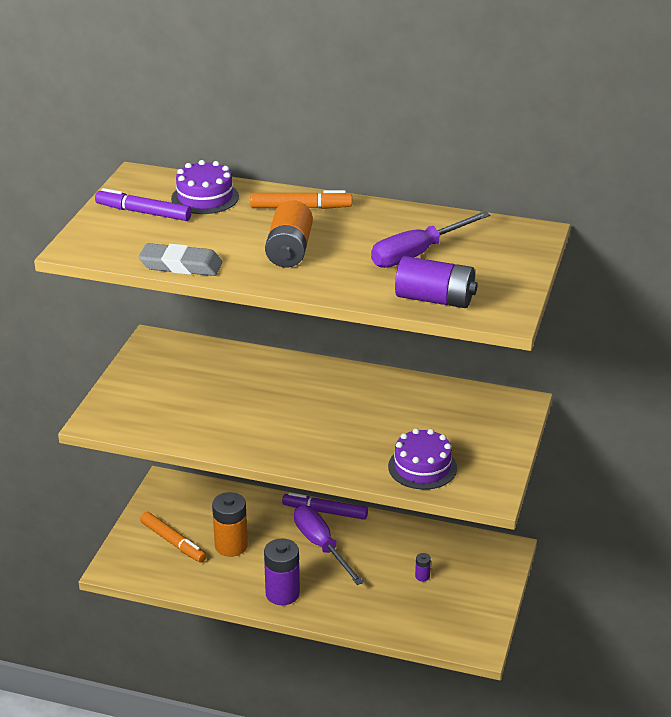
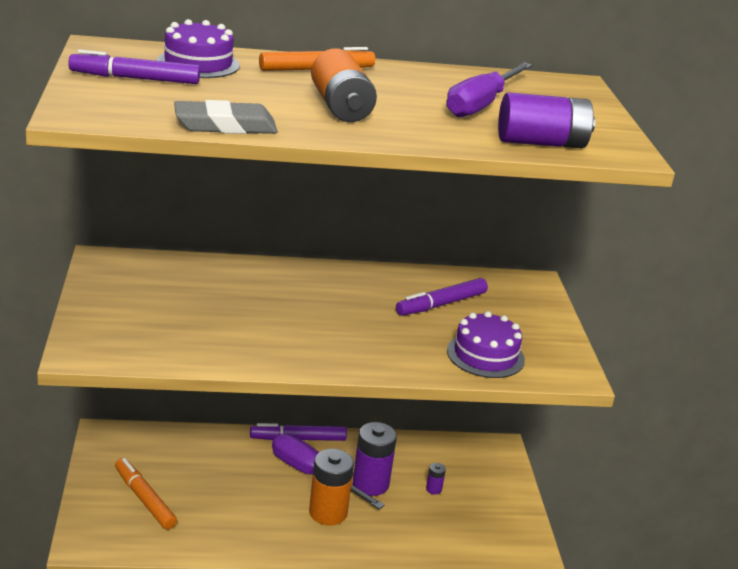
camera: 25 degrees left, 5 degrees down
orange marker [140,512,207,563] -> orange marker turned 150 degrees counterclockwise [115,458,177,530]
orange battery [212,492,248,557] -> orange battery moved to [309,449,354,525]
purple battery [264,539,300,605] -> purple battery moved to [353,422,397,496]
none -> purple marker [396,278,488,316]

